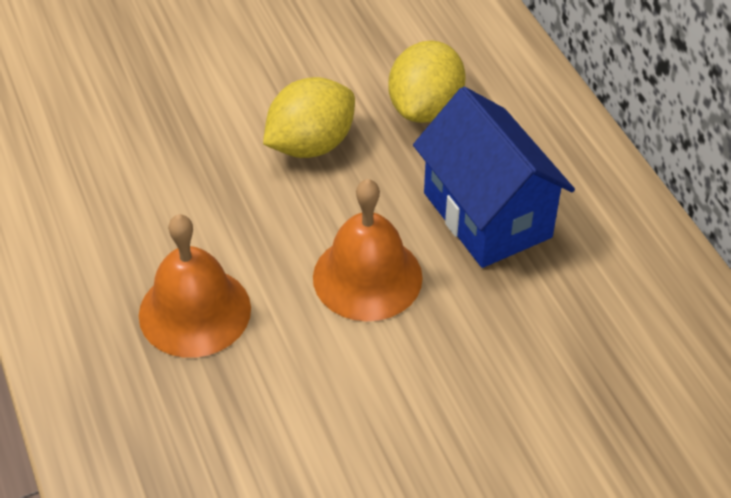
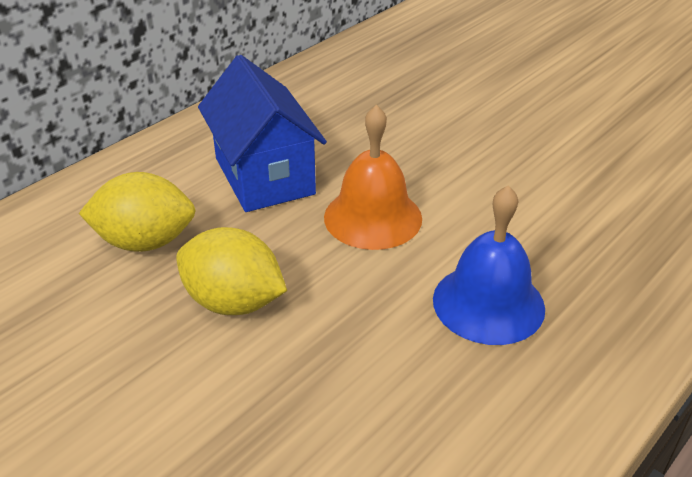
camera: 115 degrees left, 10 degrees down
orange bell [139,214,251,358] -> blue bell [433,185,545,345]
blue house [413,87,575,268] -> blue house turned 60 degrees counterclockwise [198,55,327,212]

